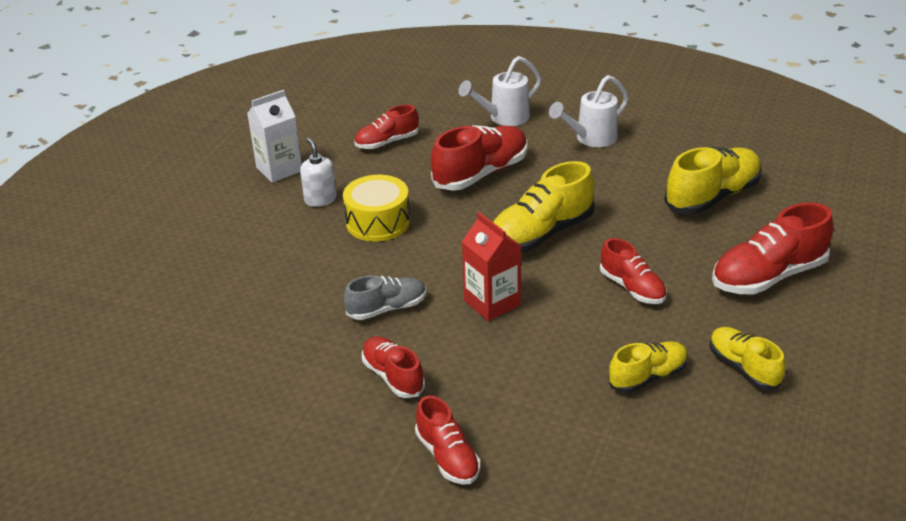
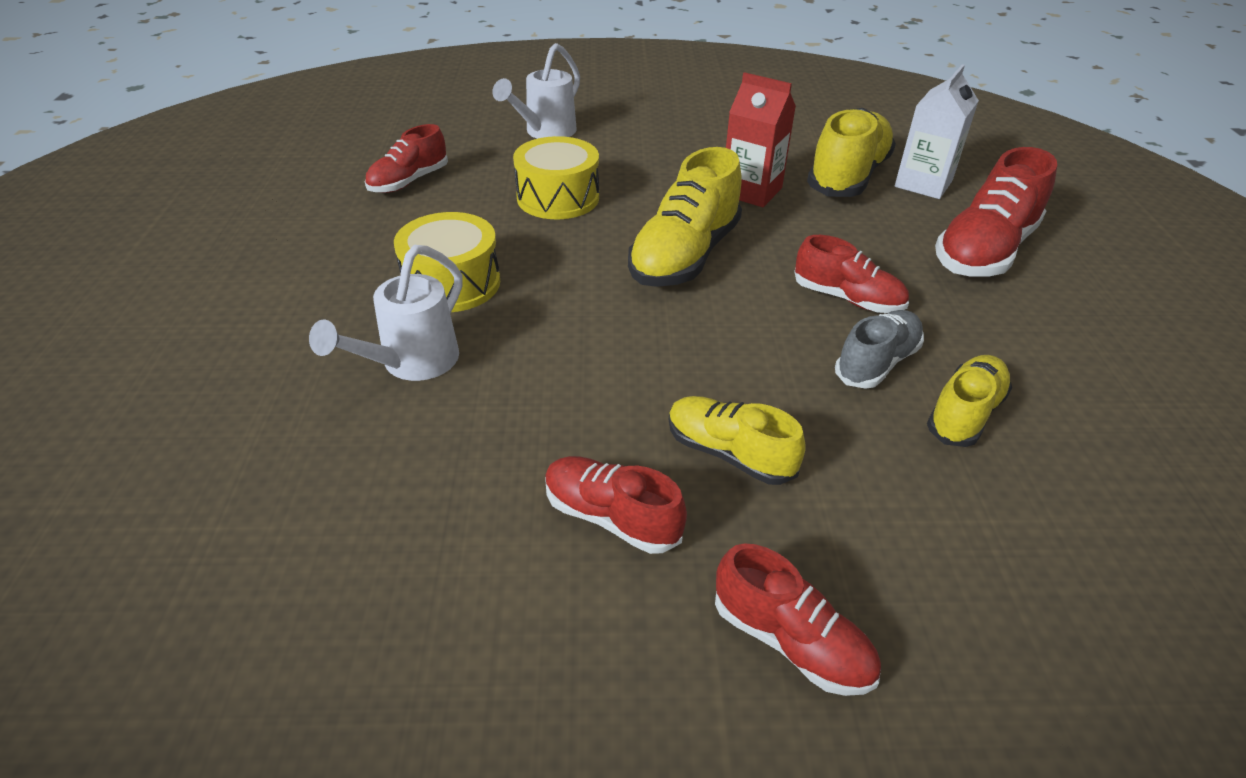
camera: 25 degrees left, 5 degrees up
white carton [247,90,302,183] -> white carton moved to [895,64,979,199]
white soap dispenser [300,138,337,207] -> none
grey shoe [344,275,426,320] -> grey shoe moved to [835,310,924,389]
red shoe [431,125,528,191] -> yellow drum [513,136,599,219]
red carton [462,212,521,321] -> red carton moved to [726,72,796,207]
white watering can [549,75,629,147] -> white watering can moved to [309,245,463,381]
yellow shoe [710,327,785,390] -> yellow shoe moved to [669,396,806,485]

